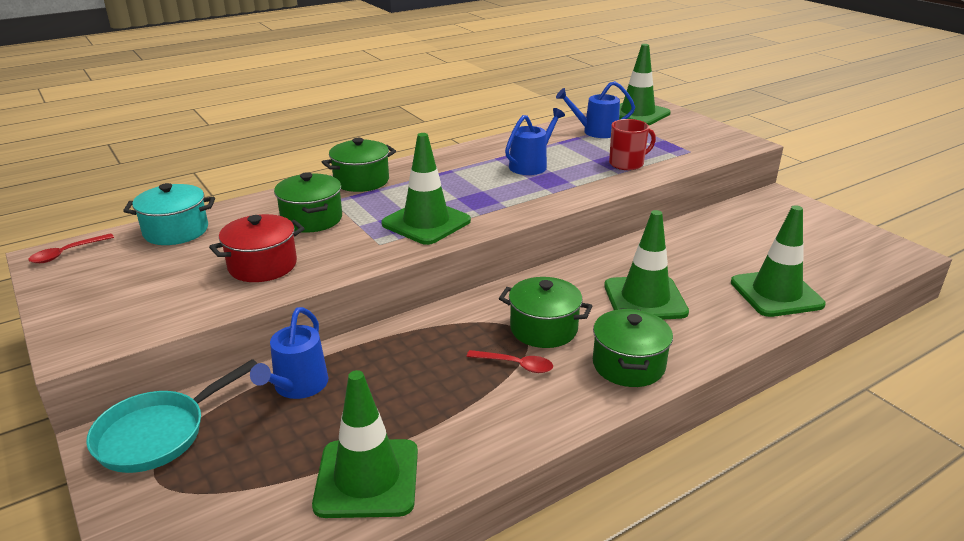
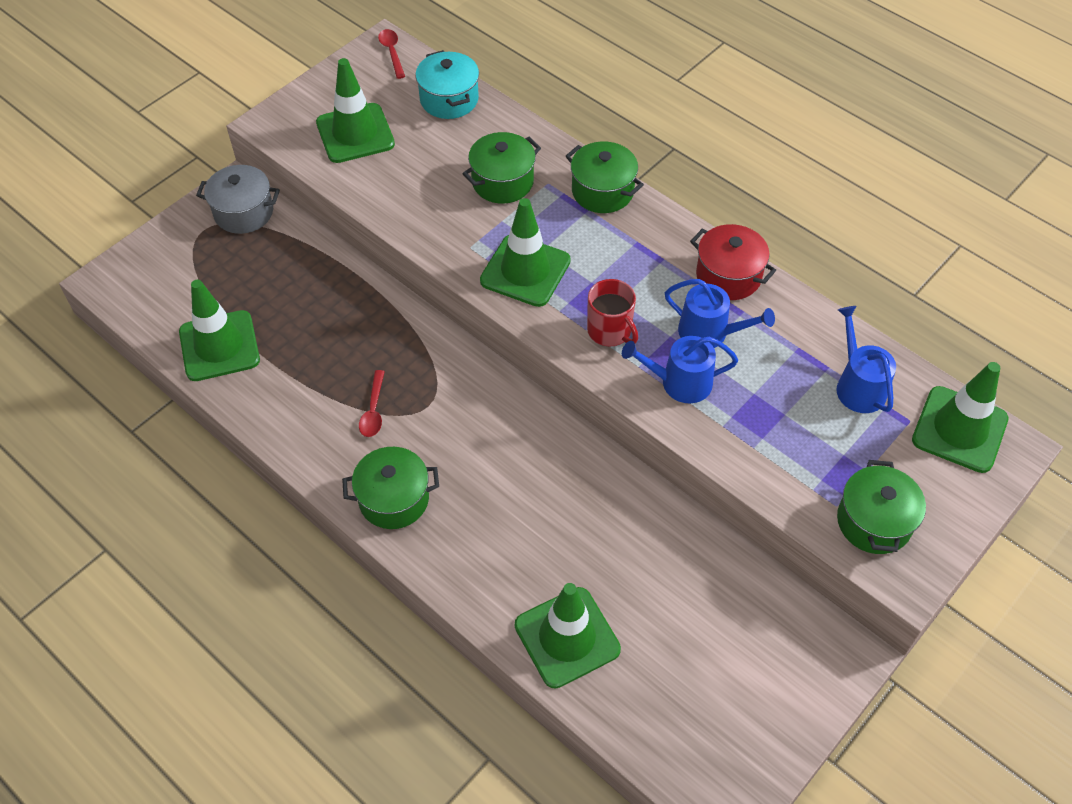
camera: 75 degrees right, 25 degrees up
red spoon [28,233,114,263] -> red spoon turned 45 degrees clockwise [378,29,405,79]
turquoise pan [86,359,258,473] -> grey pot [196,165,280,234]
red pot [209,214,305,282] -> red pot moved to [690,224,776,300]
blue watering can [250,307,329,399] -> blue watering can moved to [622,336,738,403]
green pot [499,277,592,348] -> green pot moved to [837,460,926,554]
green traffic cone [604,210,689,319] -> green traffic cone moved to [316,58,395,163]
red mug [609,119,656,170] -> red mug moved to [587,279,638,346]

